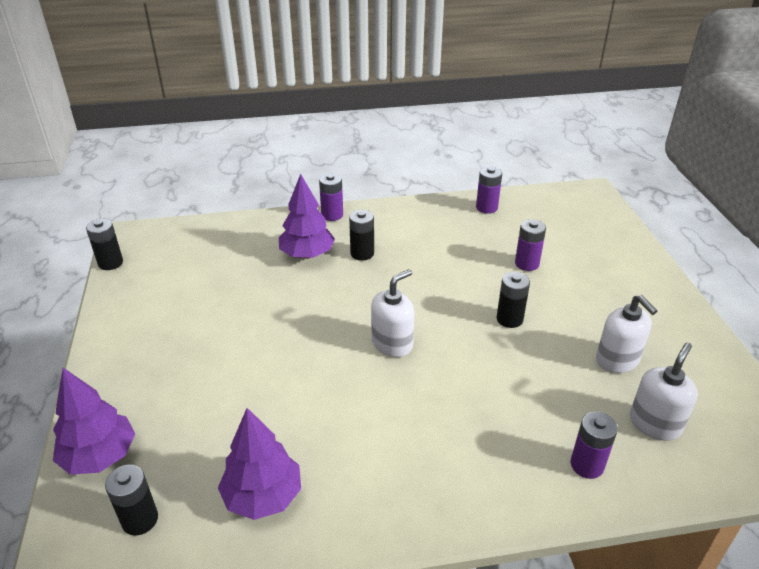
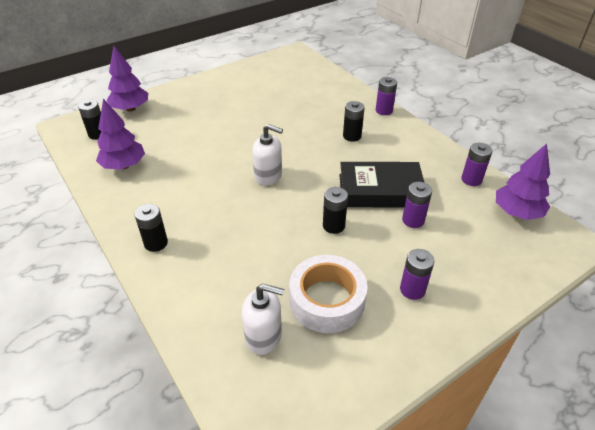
camera: 65 degrees right, 5 degrees up
black battery [86,219,123,270] -> black battery moved to [135,204,168,252]
purple tree [279,174,335,259] -> purple tree moved to [496,143,550,220]
purple battery [570,412,618,479] -> purple battery moved to [400,249,434,300]
white soap dispenser [596,295,657,373] -> white tape [289,255,368,333]
none -> black book [339,162,424,208]

